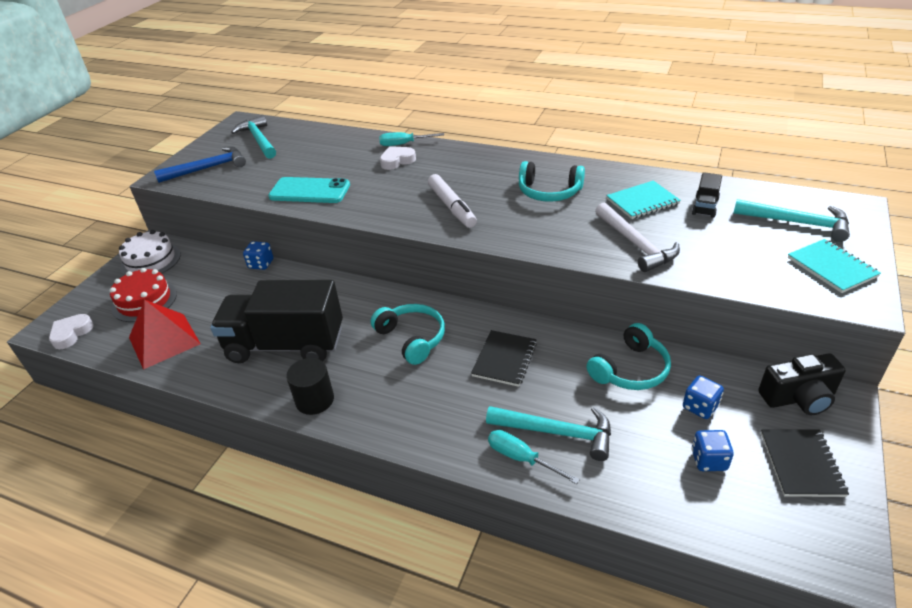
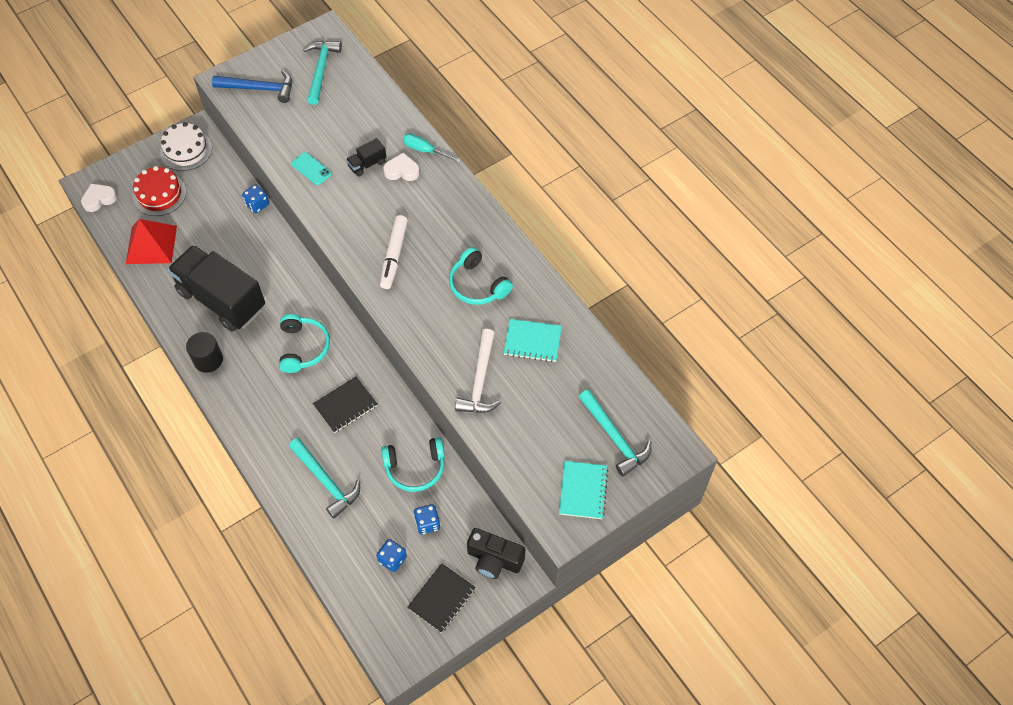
camera: 30 degrees right, 20 degrees up
turquoise phone [268,177,350,203] -> turquoise phone [291,152,332,185], size x0.59
turquoise screwdriver [488,430,580,484] -> none
black truck [692,172,722,218] -> black truck moved to [346,138,386,177]

